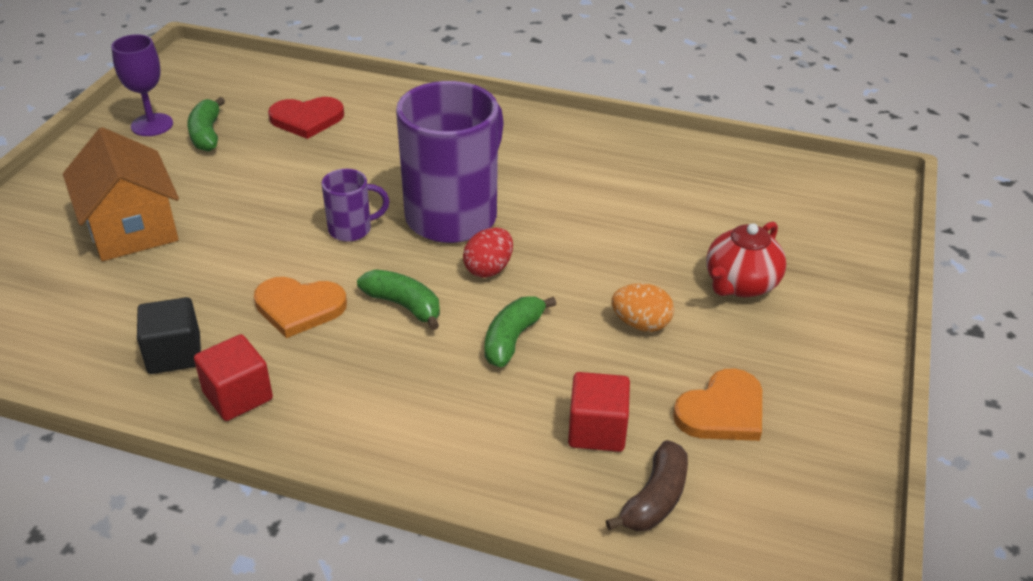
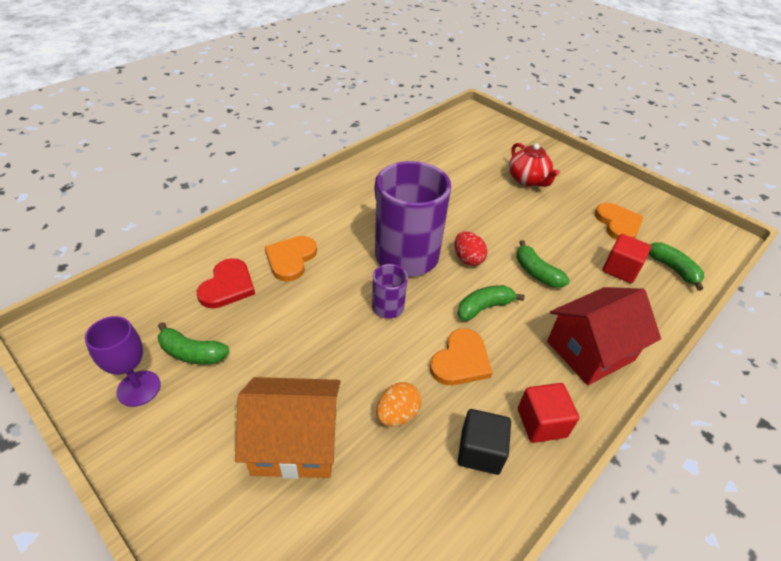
camera: 65 degrees left, 5 degrees up
brown banana [606,440,688,531] -> green banana [649,243,704,291]
orange egg [611,283,674,332] -> orange egg moved to [376,382,422,427]
none -> orange heart [265,236,317,281]
none -> red house [547,287,661,385]

